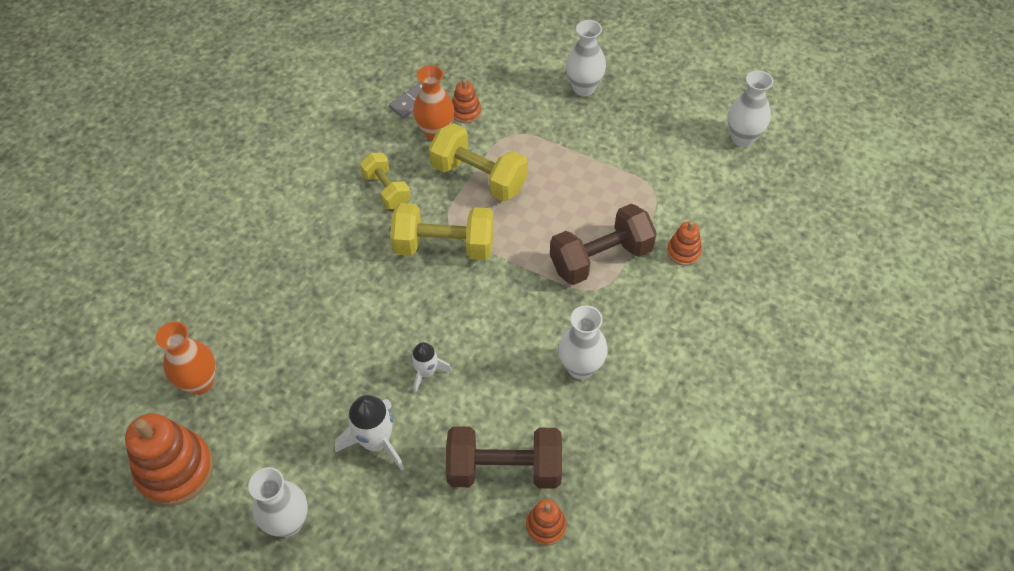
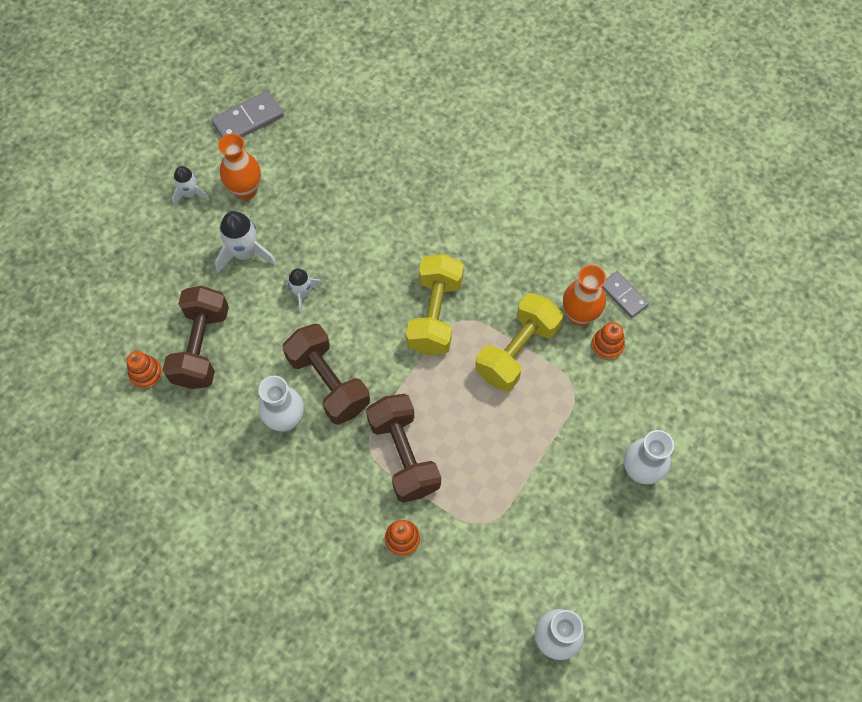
camera: 95 degrees right, 10 degrees up
orange stacking toy [125,413,214,506] -> grey domino [212,91,284,137]
orange vase [156,321,216,395] -> orange vase moved to [218,133,261,200]
white vase [248,467,308,537] -> white rocket [172,166,210,205]
yellow dumbbell [360,153,411,209] -> none
none -> brown dumbbell [282,324,370,425]

